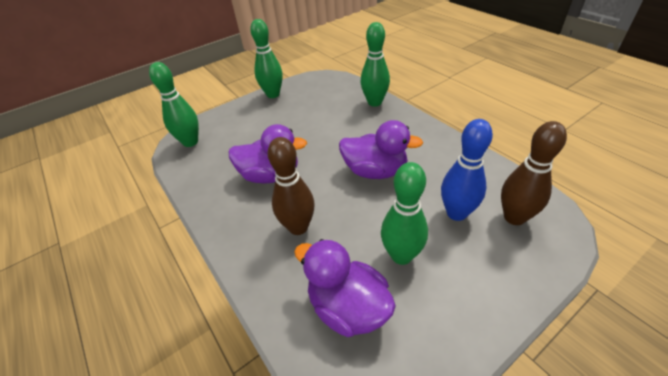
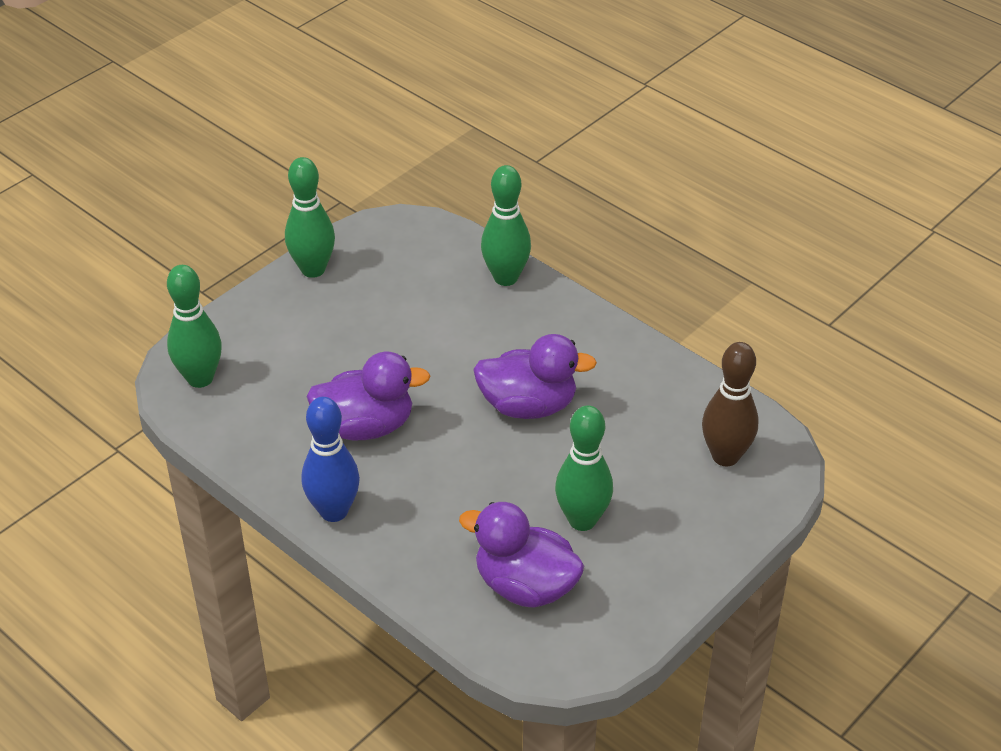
camera: 15 degrees left, 0 degrees up
brown bowling pin [268,137,315,235] -> none
blue bowling pin [441,119,493,221] -> blue bowling pin moved to [302,397,360,522]

